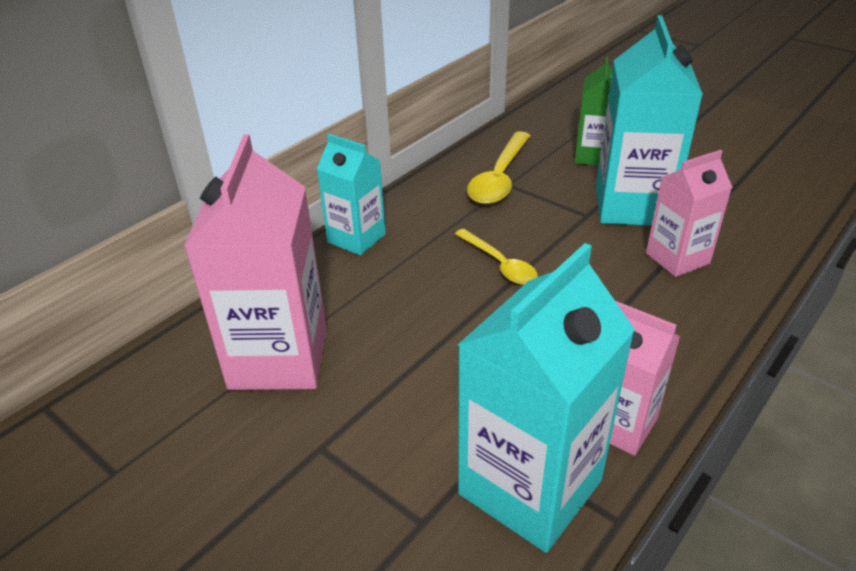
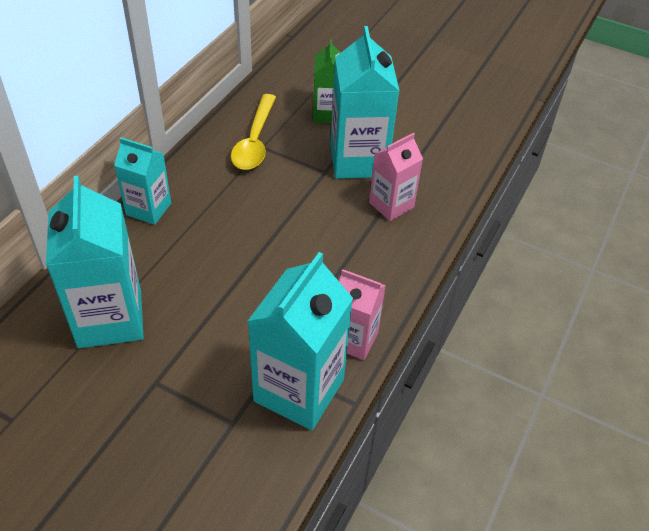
camera: 15 degrees left, 10 degrees up
pink carton [184,134,327,390] -> turquoise carton [46,176,144,348]
yellow spoon [455,229,538,285] -> none

